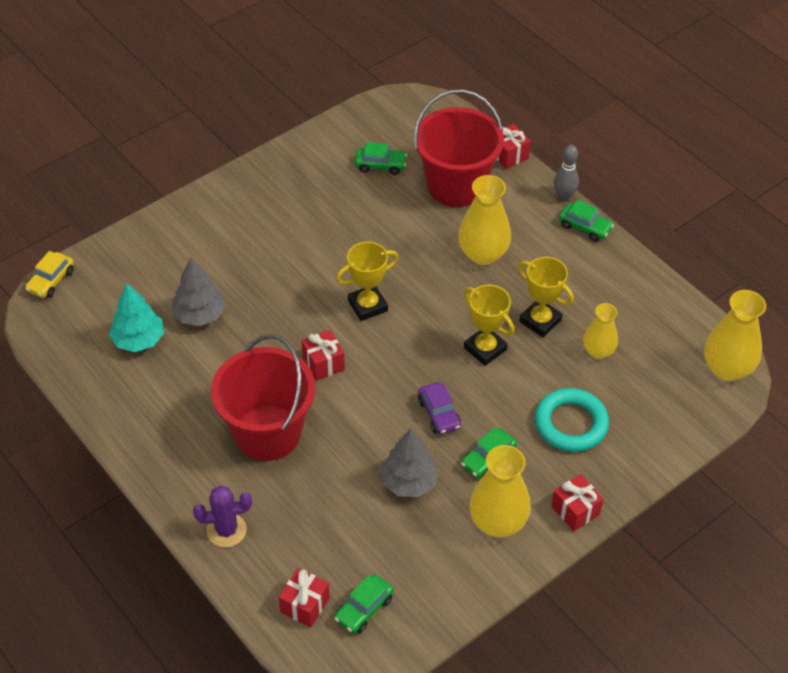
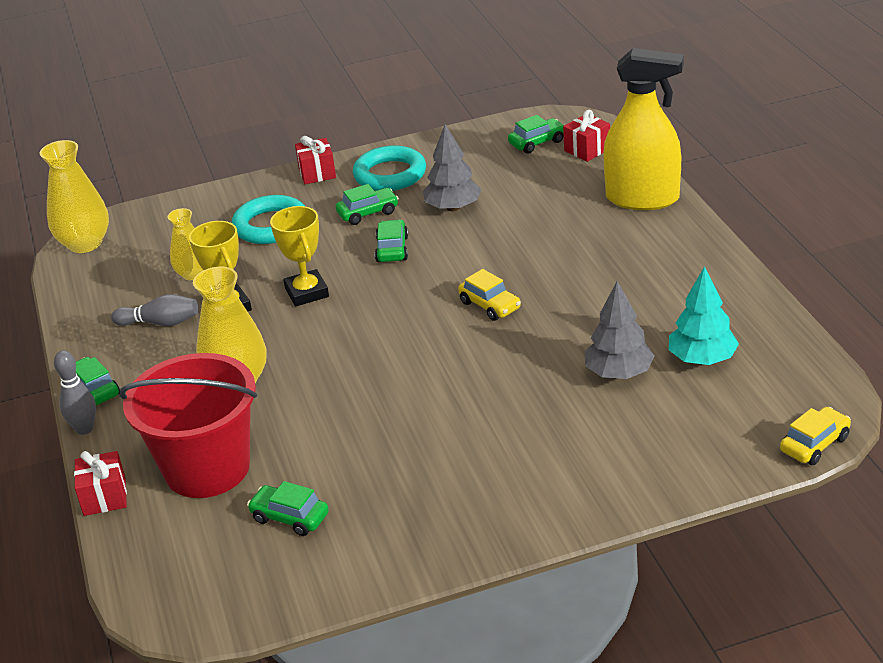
camera: 155 degrees left, 15 degrees down
purple cactus [193,485,252,547] -> yellow spray bottle [603,48,684,210]
red bucket [211,334,315,461] -> none
red gift [302,330,345,381] -> yellow car [458,269,521,321]
yellow trophy [336,242,399,321] -> none
purple car [418,382,461,435] -> green car [375,219,408,262]
yellow vase [469,445,531,537] -> turquoise ring [353,146,426,191]
none -> grey bowling pin [111,294,198,326]

